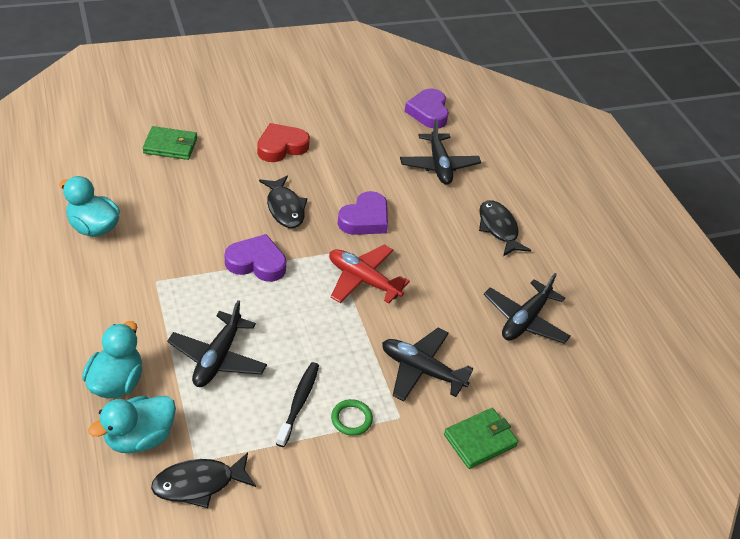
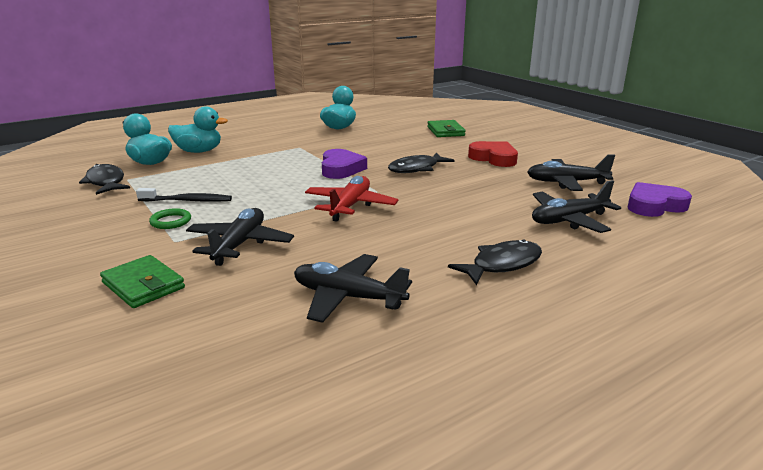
camera: 80 degrees right, 20 degrees down
black plane [167,300,267,387] -> black plane moved to [527,154,615,191]
purple heart [338,191,388,235] -> none

